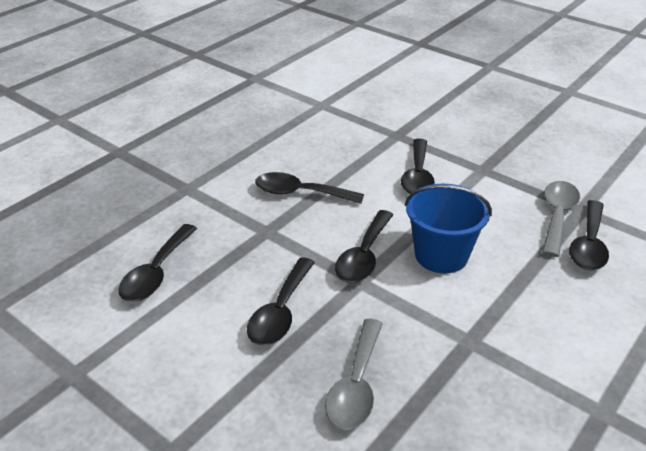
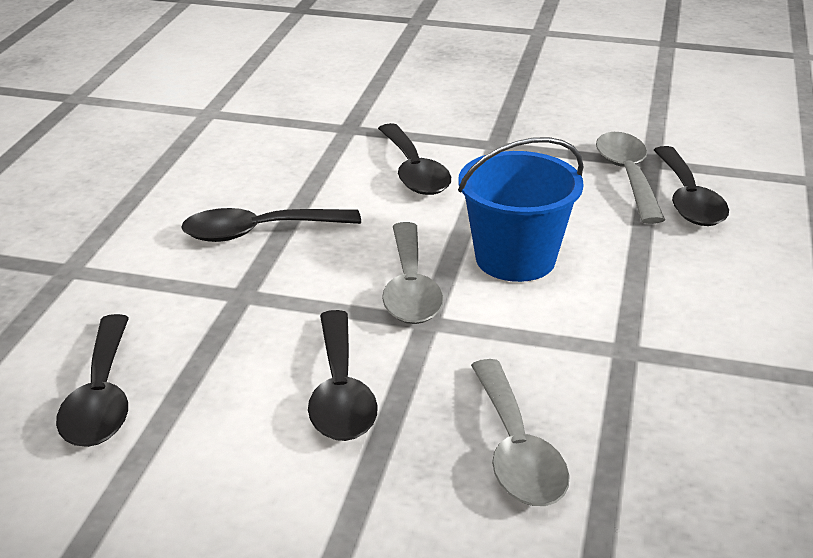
camera: 25 degrees left, 5 degrees down
black spoon [335,210,393,283] -> grey spoon [382,222,443,324]

